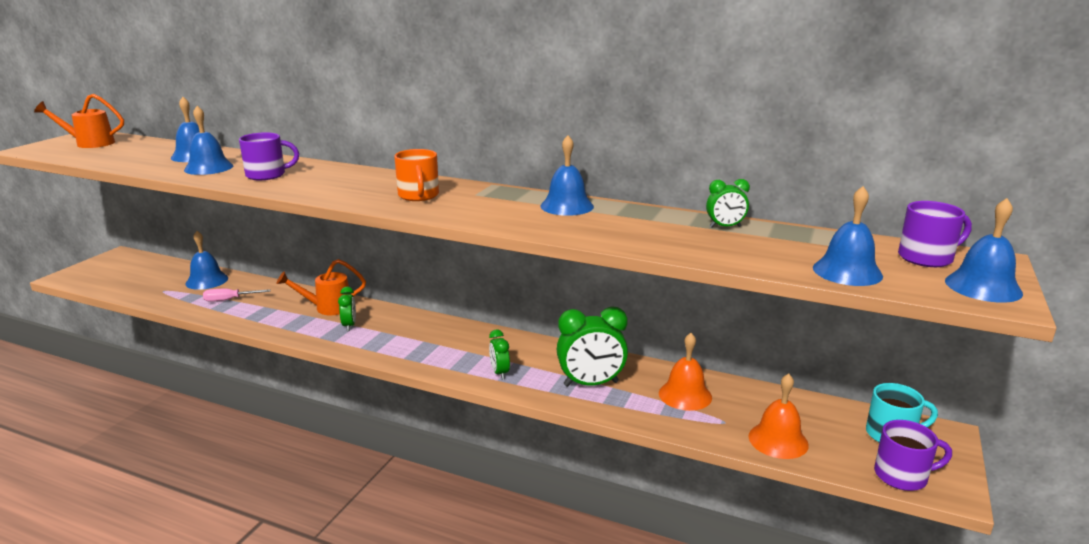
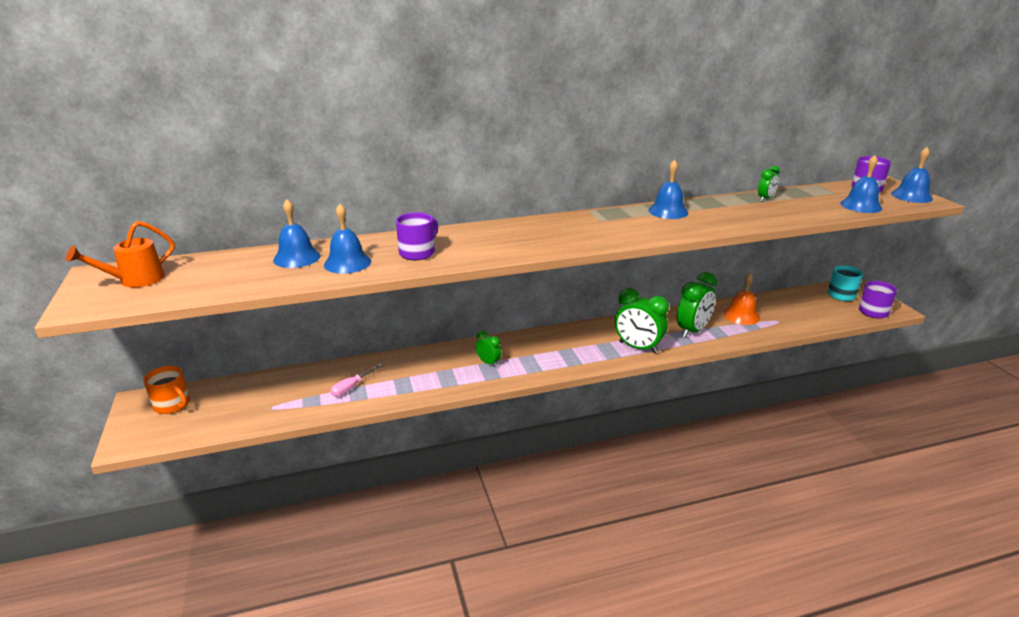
camera: 40 degrees left, 5 degrees up
blue bell [186,231,228,290] -> none
orange watering can [276,259,366,315] -> none
orange mug [394,149,439,201] -> orange mug moved to [143,366,190,414]
green clock [489,330,510,379] -> green clock [615,288,669,353], size x1.89
orange bell [749,373,809,459] -> none

